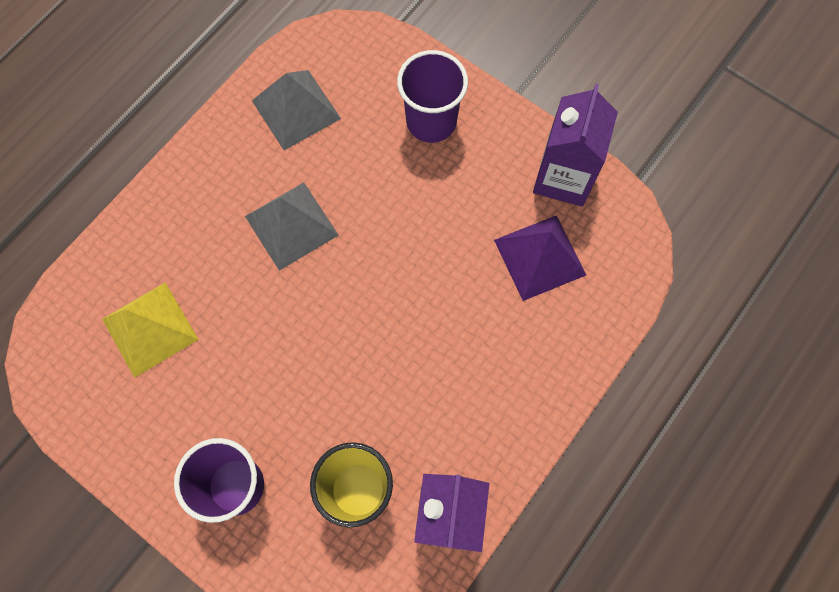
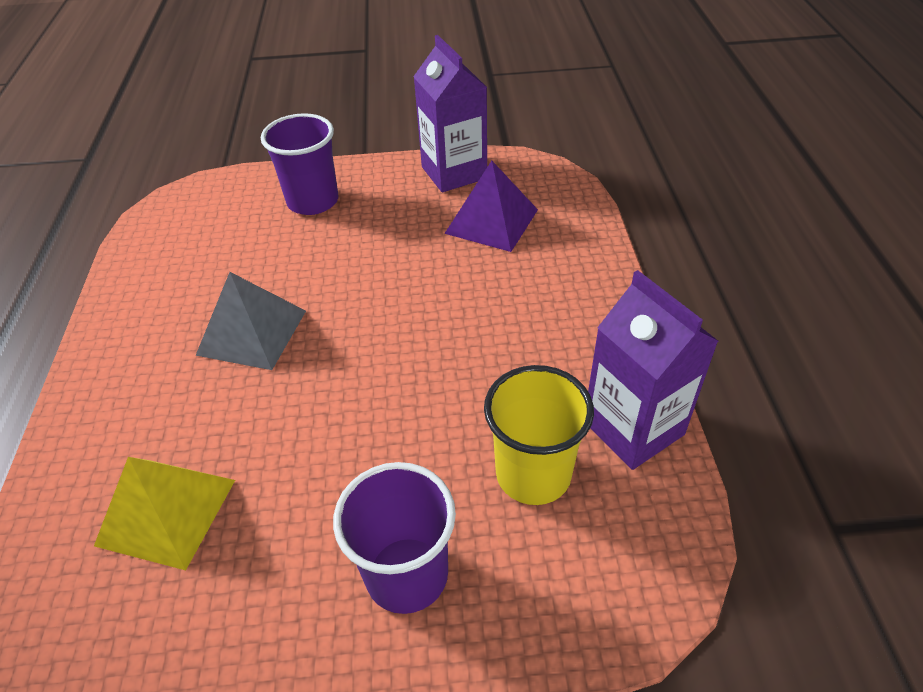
camera: 40 degrees left, 25 degrees down
grey pyramid [252,70,341,150] -> none

